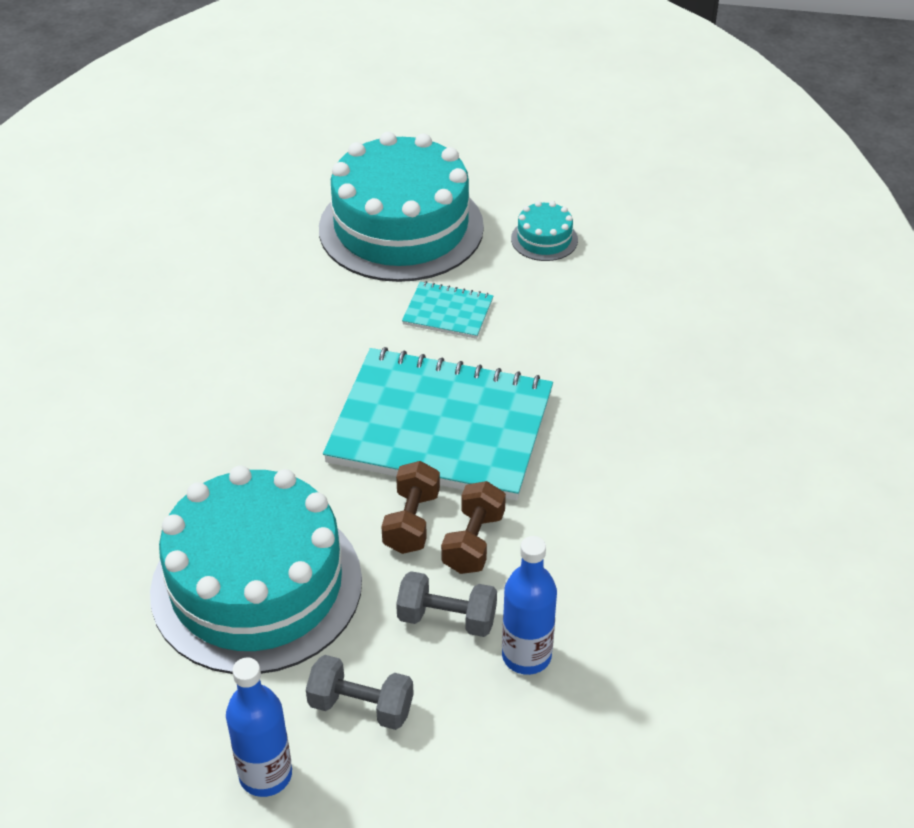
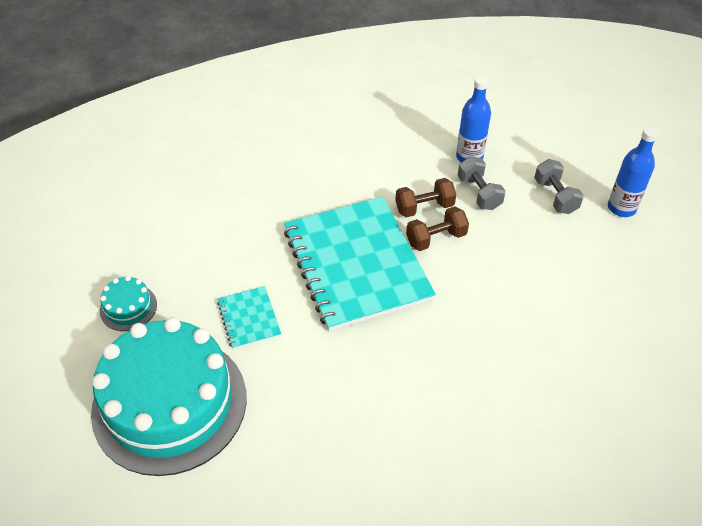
camera: 125 degrees left, 5 degrees up
turquoise cake [150,466,362,674] -> none

